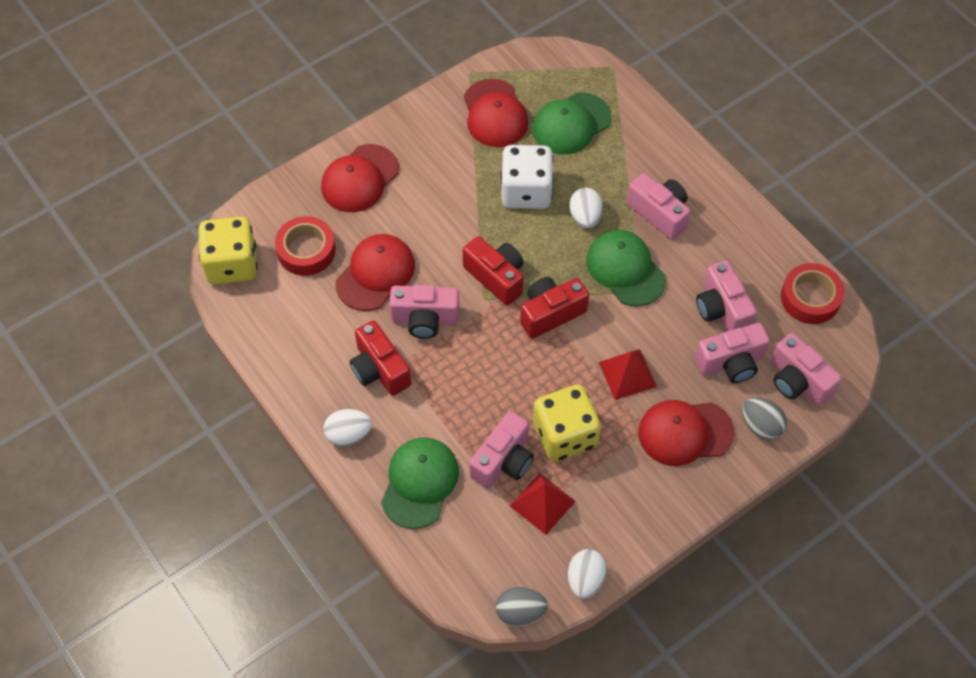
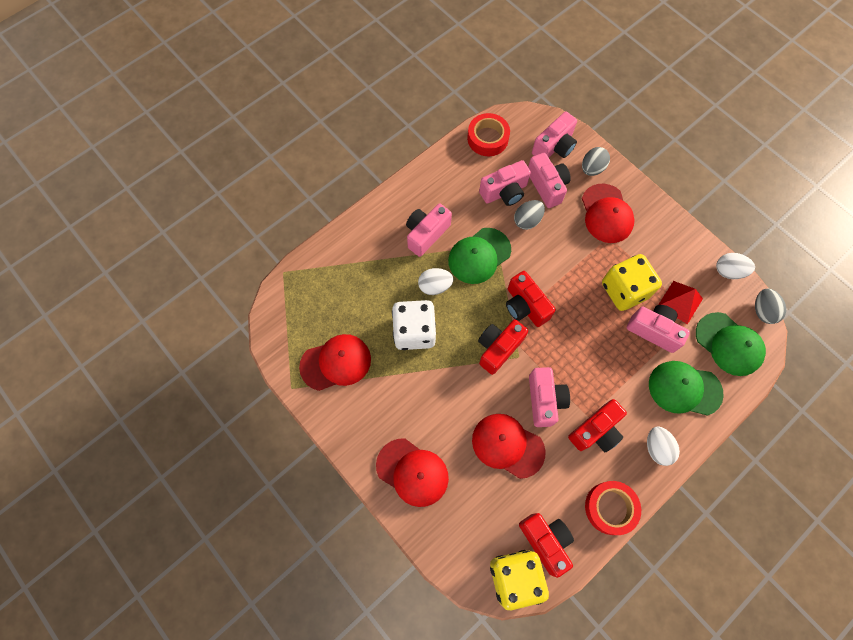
camera: 95 degrees left, 10 degrees up
red tape [275,216,336,276] -> red tape moved to [585,481,641,535]
green cap [532,92,611,155] -> green cap moved to [696,312,766,376]
red pyramid [599,349,657,400] -> none
none -> grey egg [514,200,545,230]
none -> red camera [519,513,574,578]

